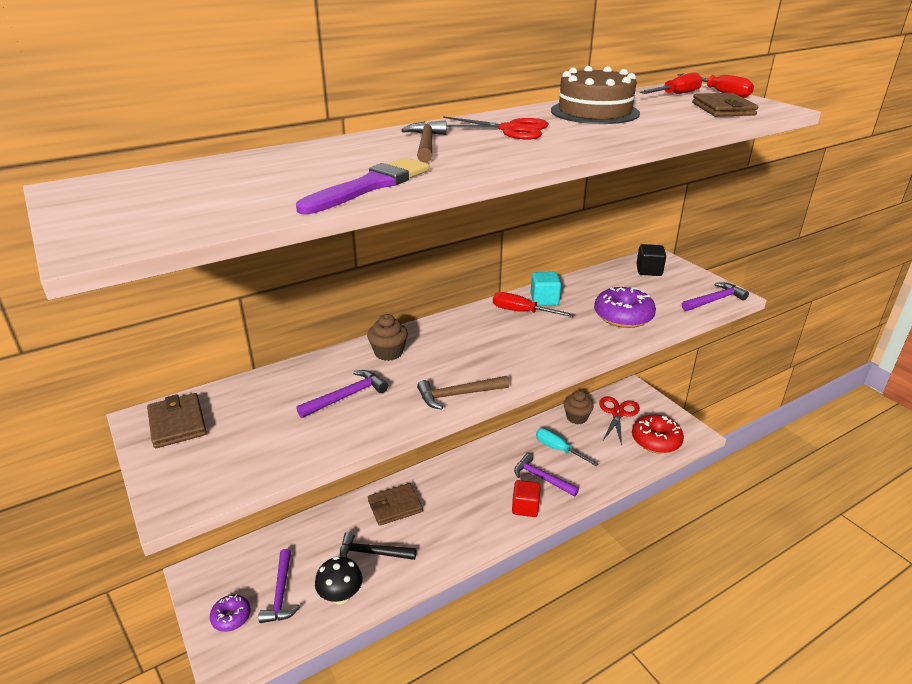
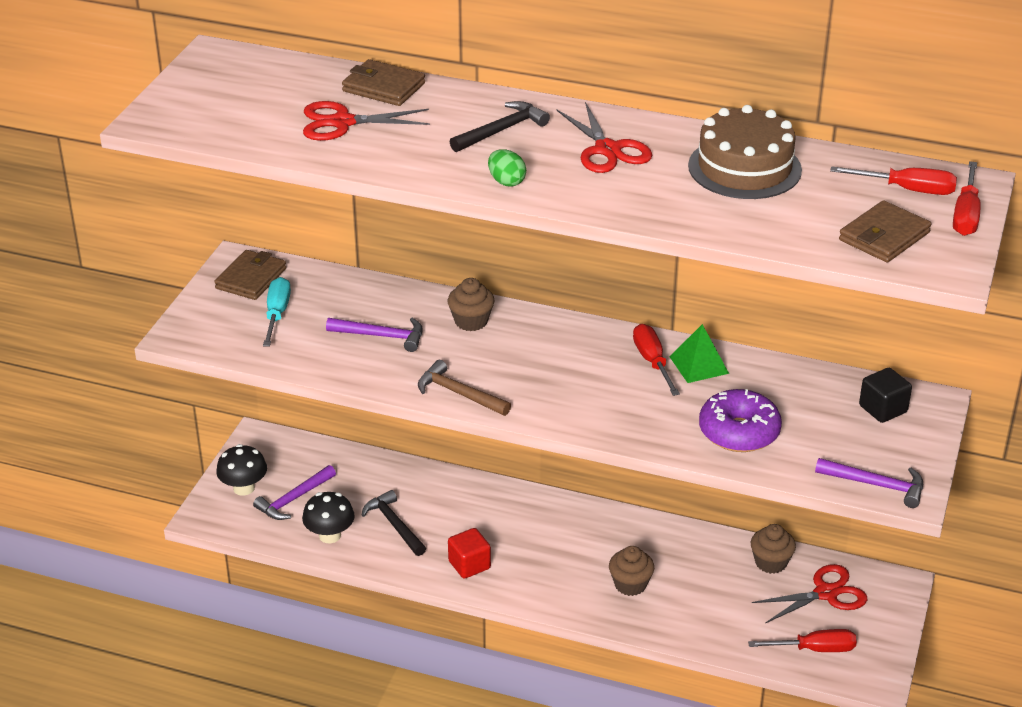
camera: 50 degrees right, 5 degrees up
purple donut [210,595,251,632] -> black mushroom [216,444,267,496]
purple brush [296,158,429,214] -> none
brown wallet [368,483,423,526] -> brown wallet moved to [342,59,425,106]
brown hammer [402,120,447,162] -> black hammer [450,101,550,152]
red cube [512,480,541,517] -> red cube moved to [448,528,491,579]
purple hammer [514,454,579,496] -> brown cupcake [609,546,654,596]
turquoise cube [531,272,561,306] -> green pyramid [669,324,729,383]
turquoise screwdriver [536,428,599,466] -> turquoise screwdriver moved to [263,277,291,347]
red donut [632,414,684,454] -> red screwdriver [748,629,857,652]
none -> red scissors [303,101,430,141]
none -> green egg [488,149,526,187]

